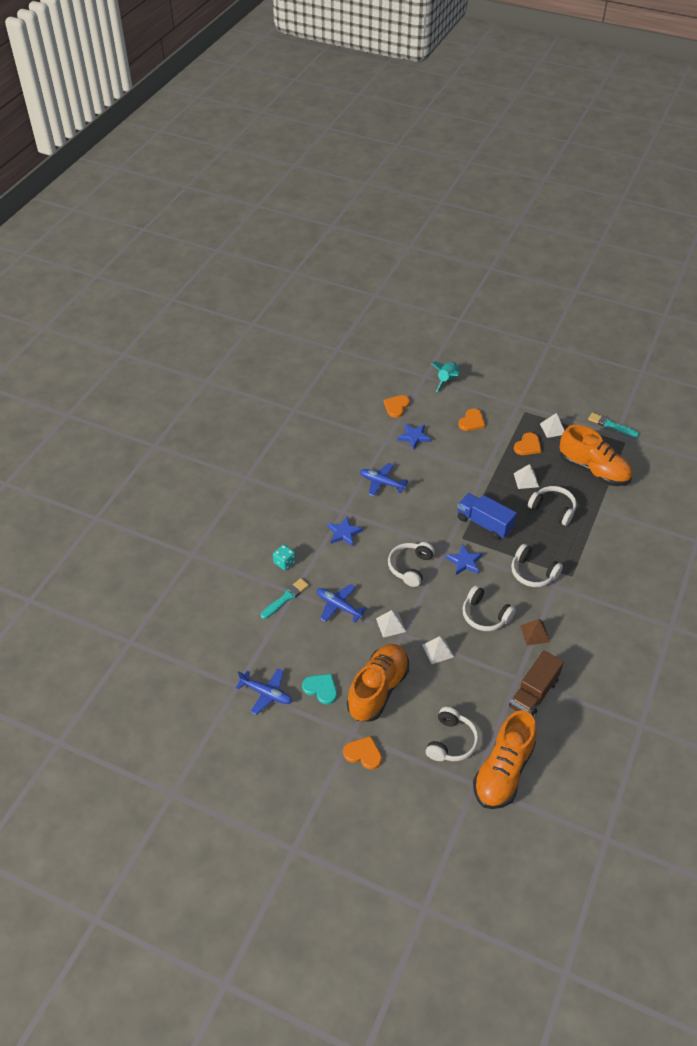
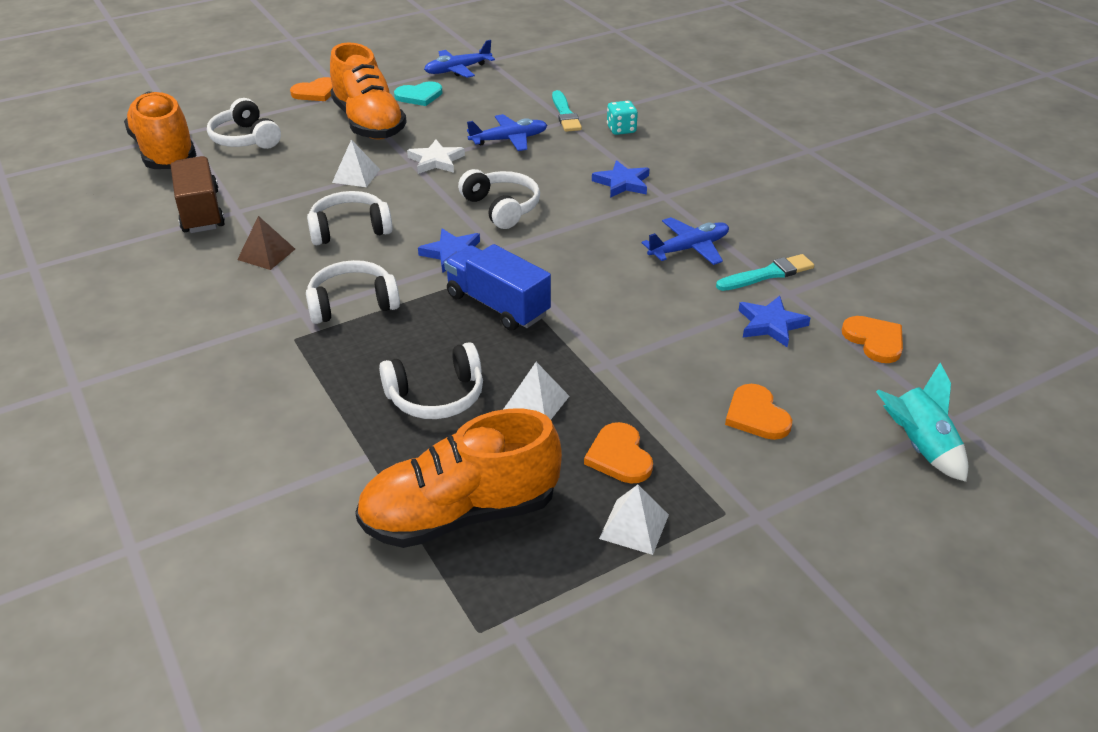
camera: 125 degrees right, 10 degrees down
white pyramid [376,610,406,638] -> white star [407,140,465,174]
blue truck [457,493,517,540] -> blue truck turned 120 degrees counterclockwise [444,244,551,331]
turquoise brush [588,412,639,437] -> turquoise brush moved to [716,254,814,291]

